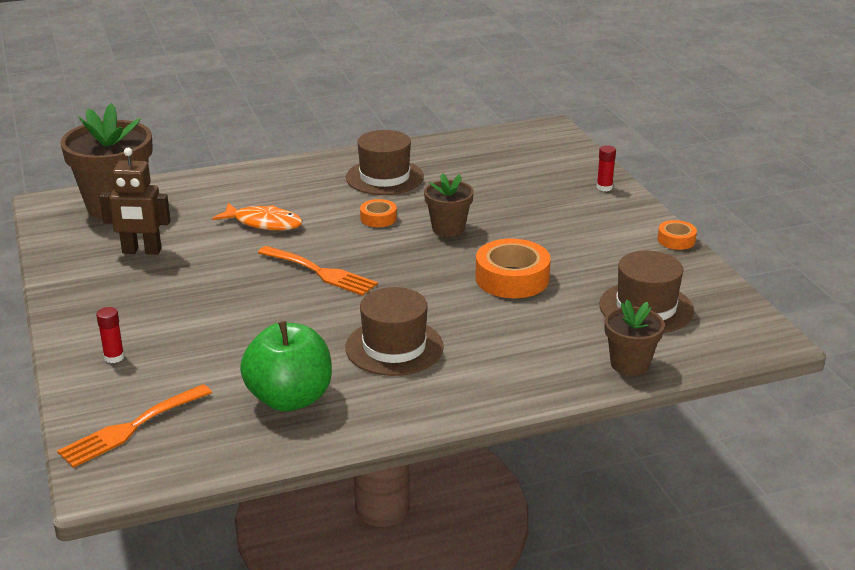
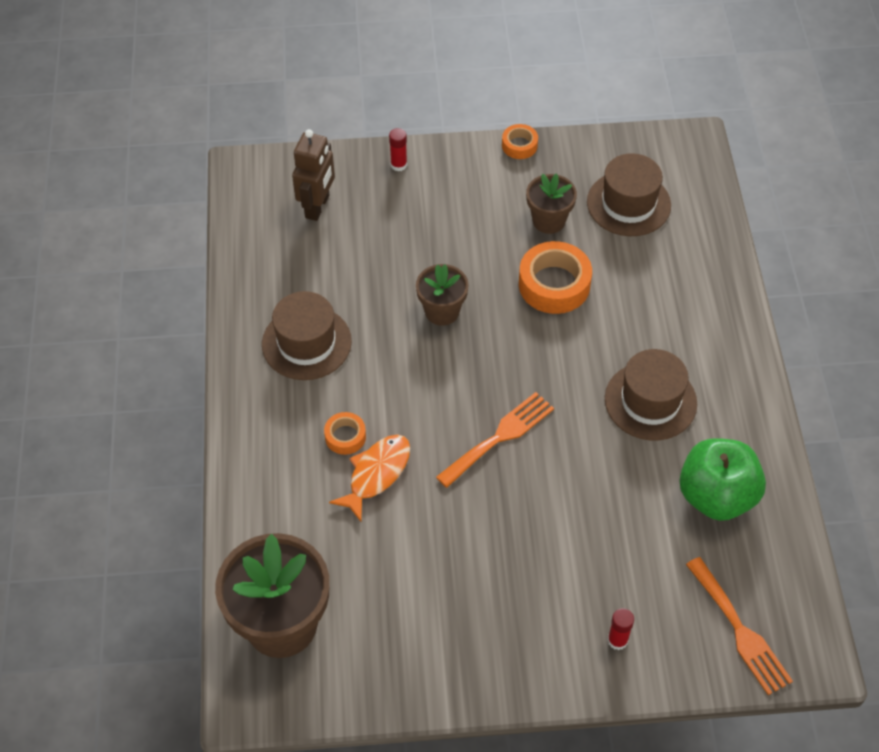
camera: 75 degrees left, 25 degrees up
brown robot [99,148,171,255] -> brown robot moved to [292,129,335,221]
orange tape [360,199,397,227] -> orange tape moved to [324,412,366,455]
brown flower pot [604,300,665,376] -> brown flower pot moved to [526,173,577,234]

